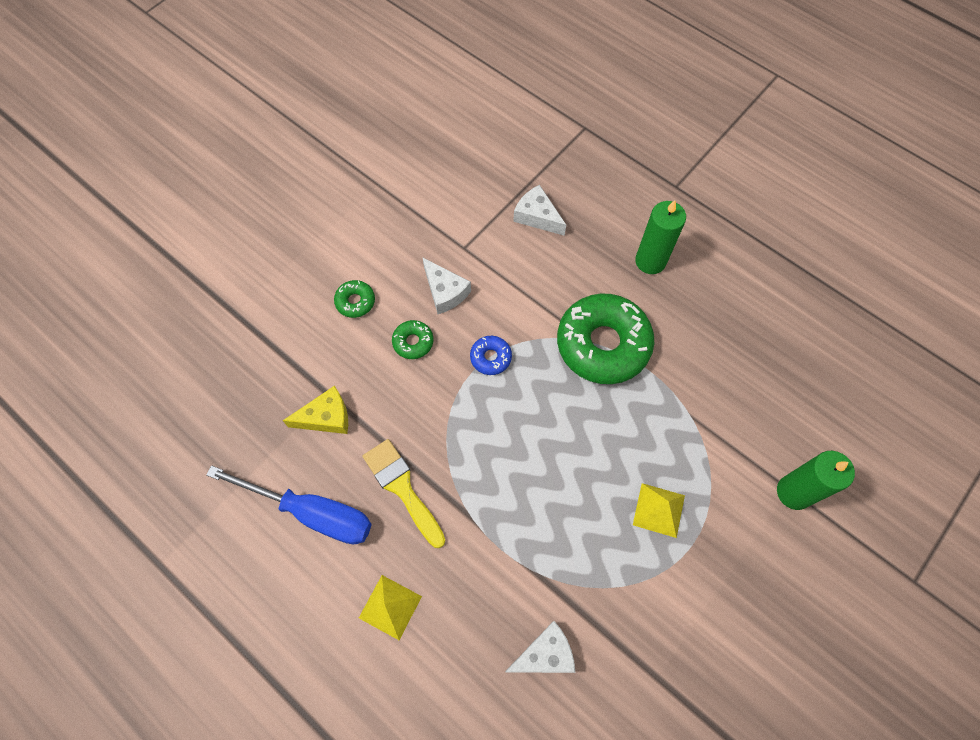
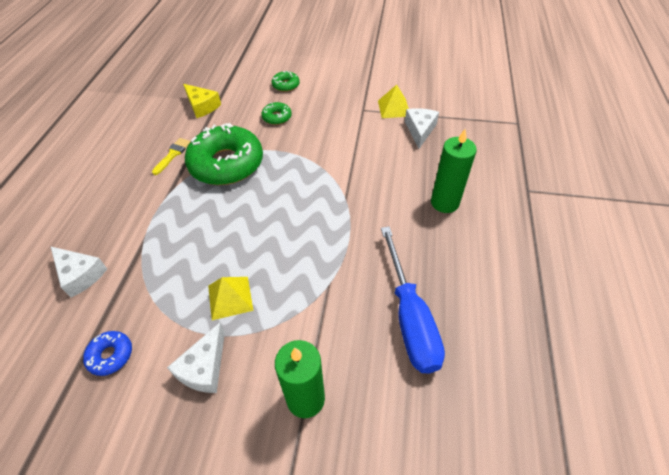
camera: 60 degrees right, 15 degrees down
blue screwdriver [206,465,372,544] -> blue screwdriver moved to [381,226,445,373]
yellow pyramid [359,575,422,640] -> yellow pyramid moved to [378,84,409,118]
yellow brush [362,439,446,548] -> yellow brush [152,138,191,175], size x0.61
white cheese [422,257,471,314] -> white cheese moved to [167,323,225,393]
blue donut [470,336,512,375] -> blue donut moved to [83,331,132,376]
green donut [557,293,654,384] -> green donut moved to [185,123,263,185]

